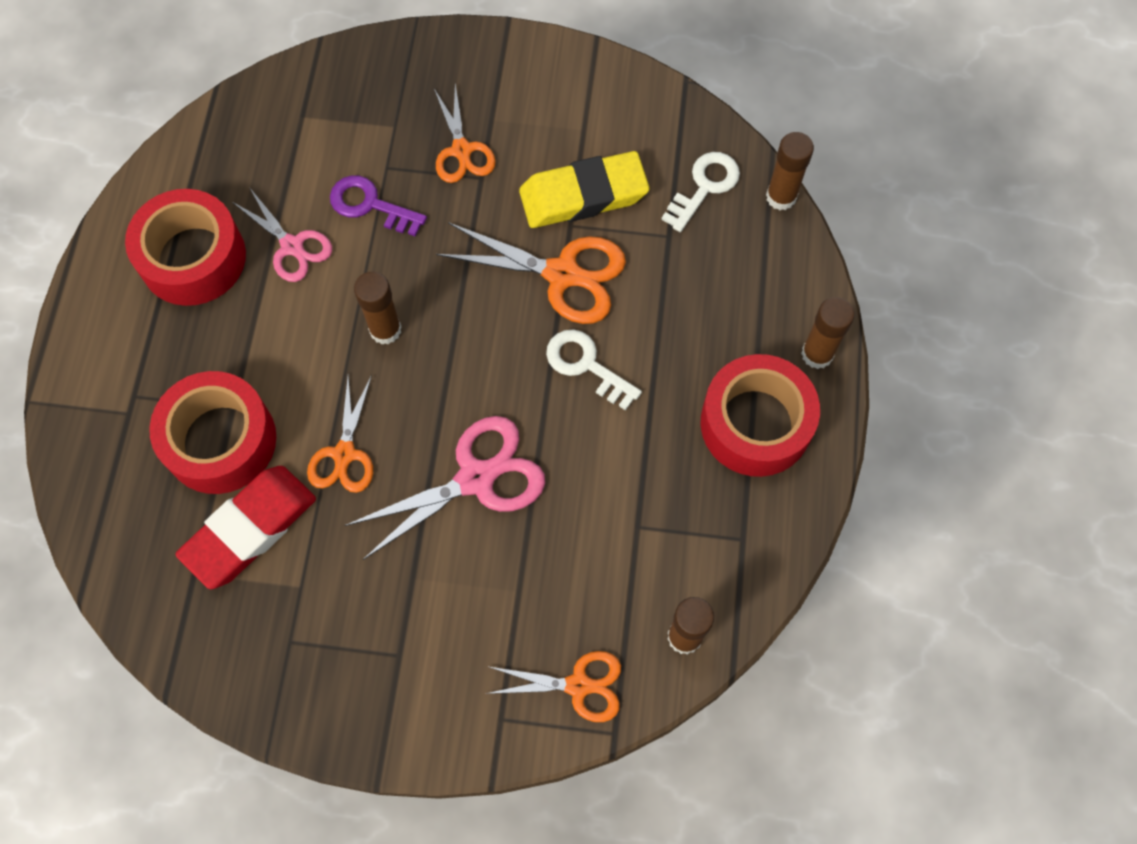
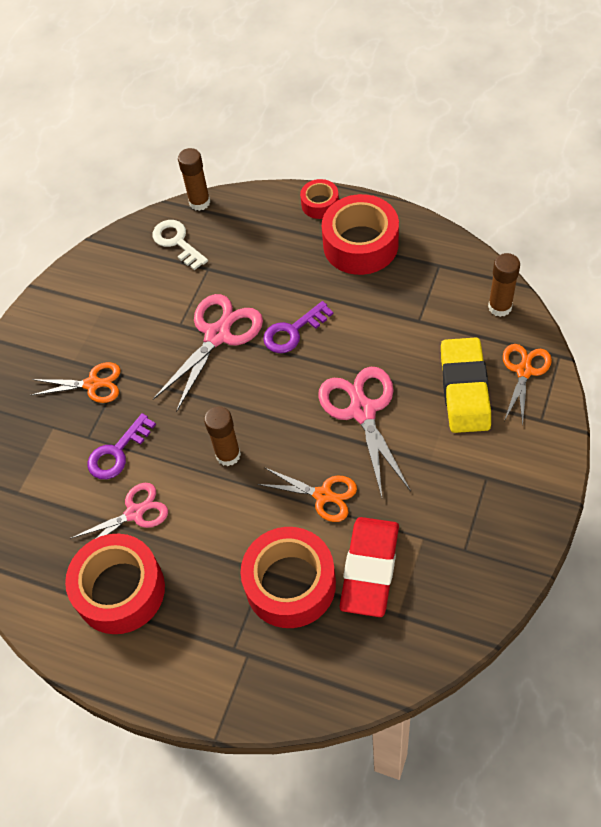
camera: 70 degrees left, 10 degrees down
red eraser [176,466,316,589] -> red eraser turned 45 degrees clockwise [340,517,399,617]
orange scissors [436,222,626,324] -> pink scissors [153,294,263,412]
yellow eraser [519,151,649,228] -> yellow eraser moved to [441,337,491,433]
white key [546,329,642,411] -> purple key [263,301,333,353]
brown glue stick [801,297,855,369] -> red tape [300,179,339,219]

